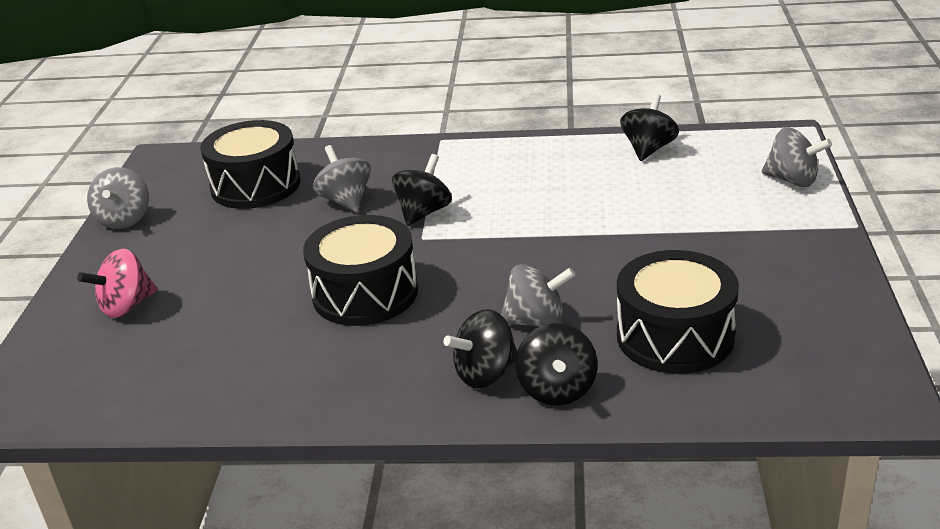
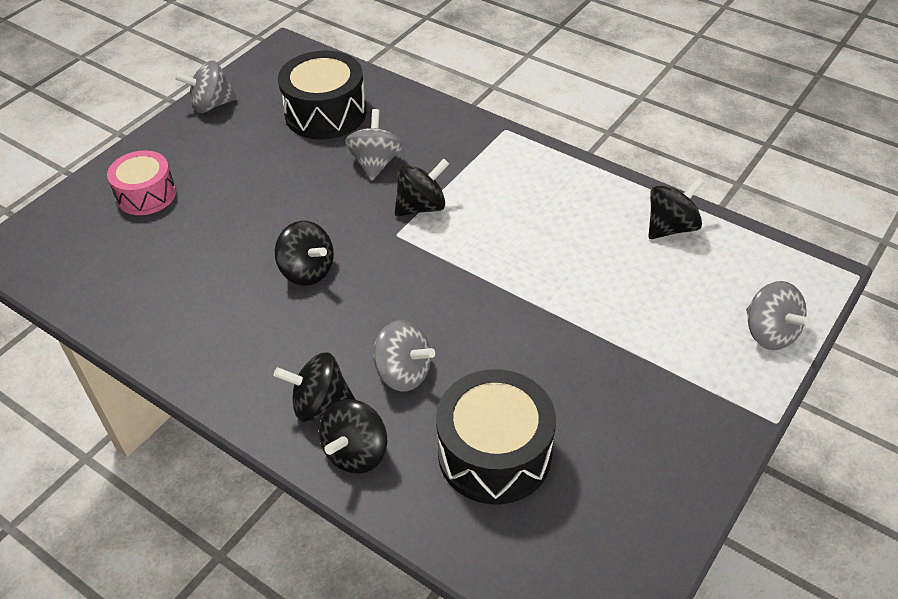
camera: 30 degrees right, 15 degrees up
pink spinning top [77,249,157,318] -> pink drum [107,150,176,215]
grey spinning top [87,167,149,229] -> grey spinning top turned 45 degrees clockwise [174,60,238,113]
black drum [303,215,418,326] -> black spinning top [274,221,334,286]

